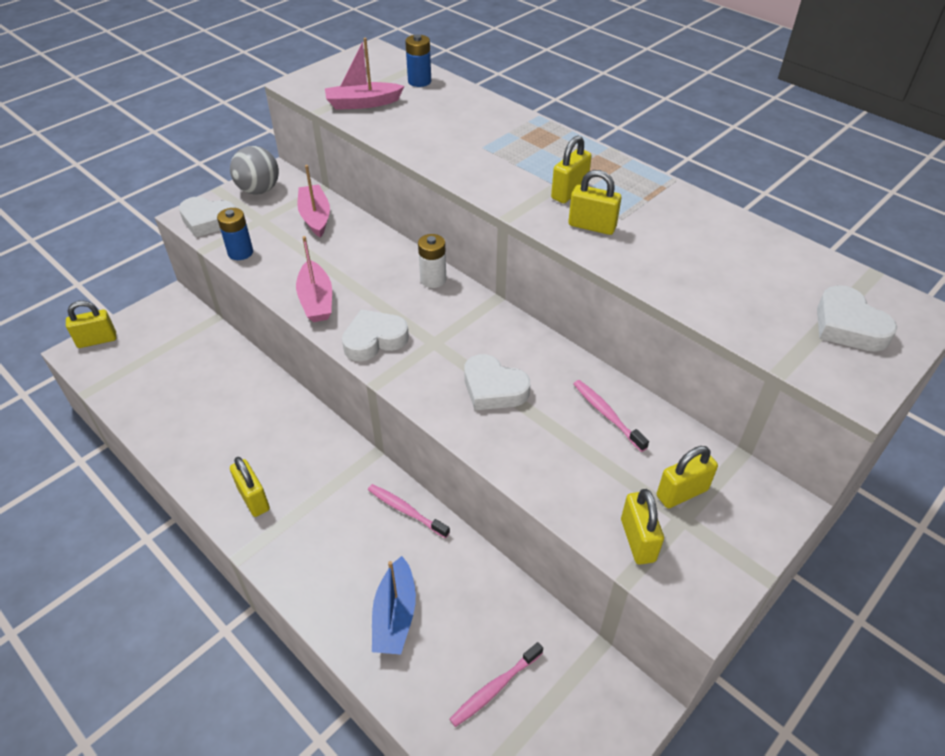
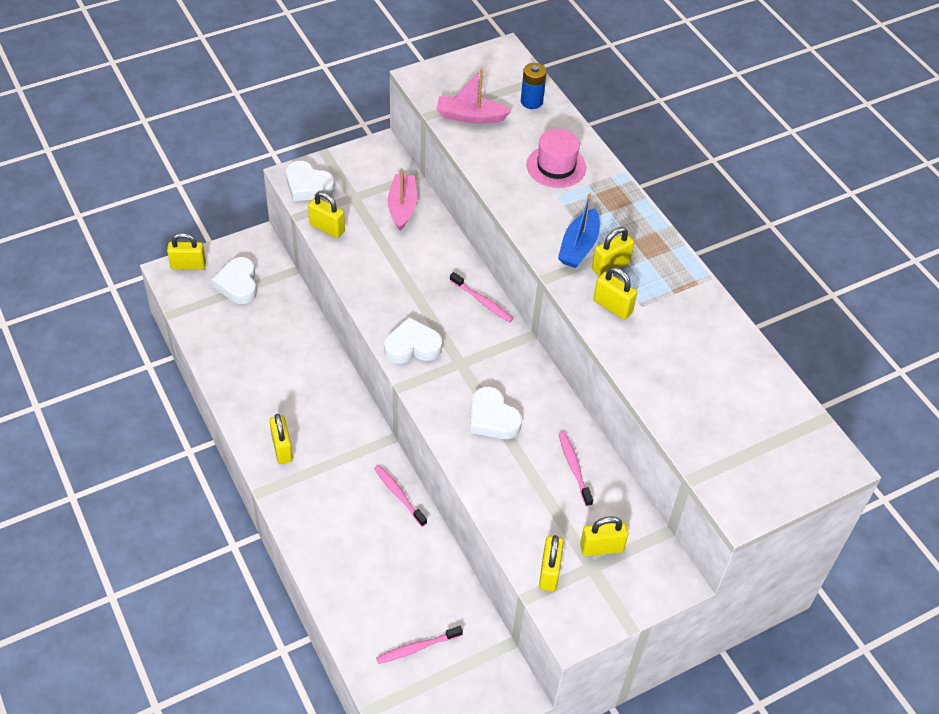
camera: 15 degrees right, 5 degrees up
blue battery [217,208,253,260] -> yellow padlock [308,192,345,238]
grey ball [230,146,279,195] -> none
pink boat [296,236,332,322] -> none
blue boat [372,556,416,655] -> blue boat moved to [558,193,600,268]
white battery [418,234,446,288] -> pink toothbrush [450,272,514,323]
white heart [817,285,897,352] -> white heart moved to [212,257,257,304]
none -> pink hat [527,129,586,188]

